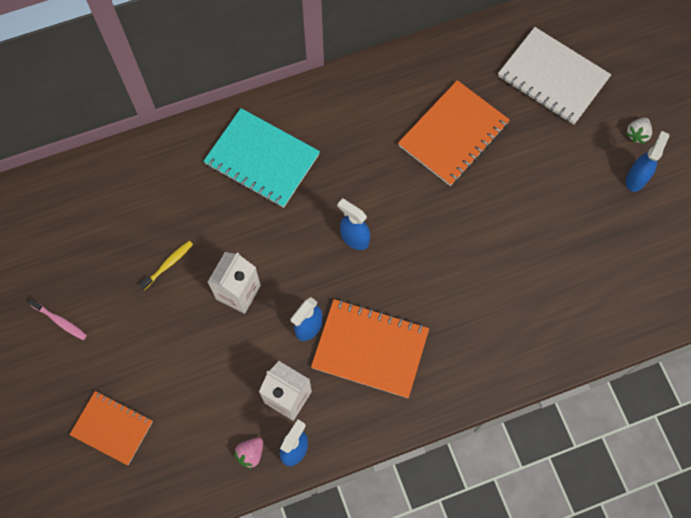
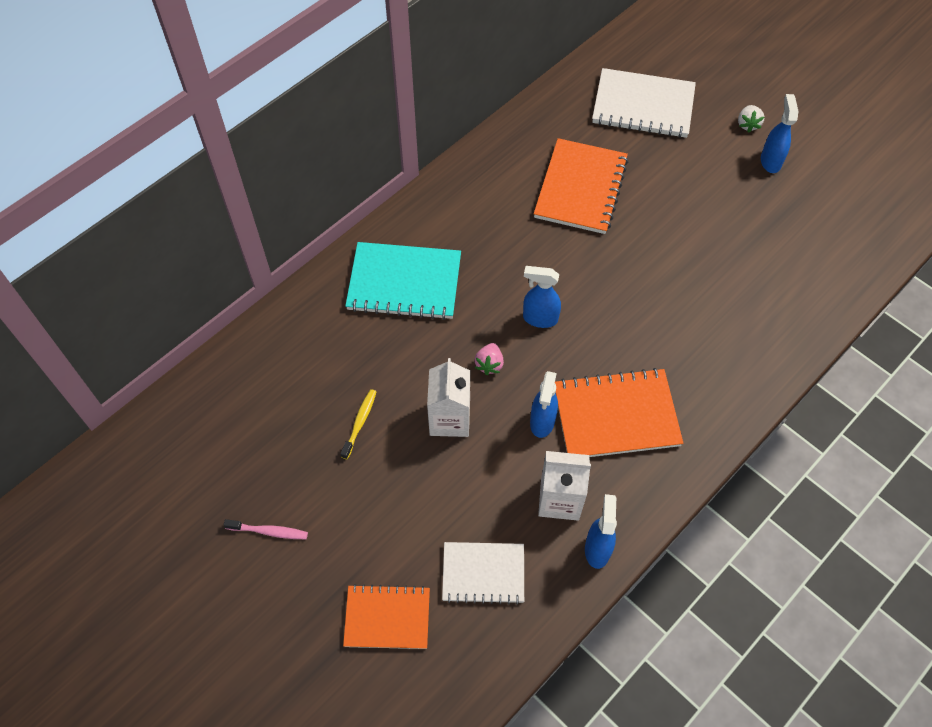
camera: 25 degrees left, 10 degrees down
pink strawberry [234,438,263,469] -> pink strawberry moved to [474,343,504,375]
none -> white notebook [442,542,524,605]

